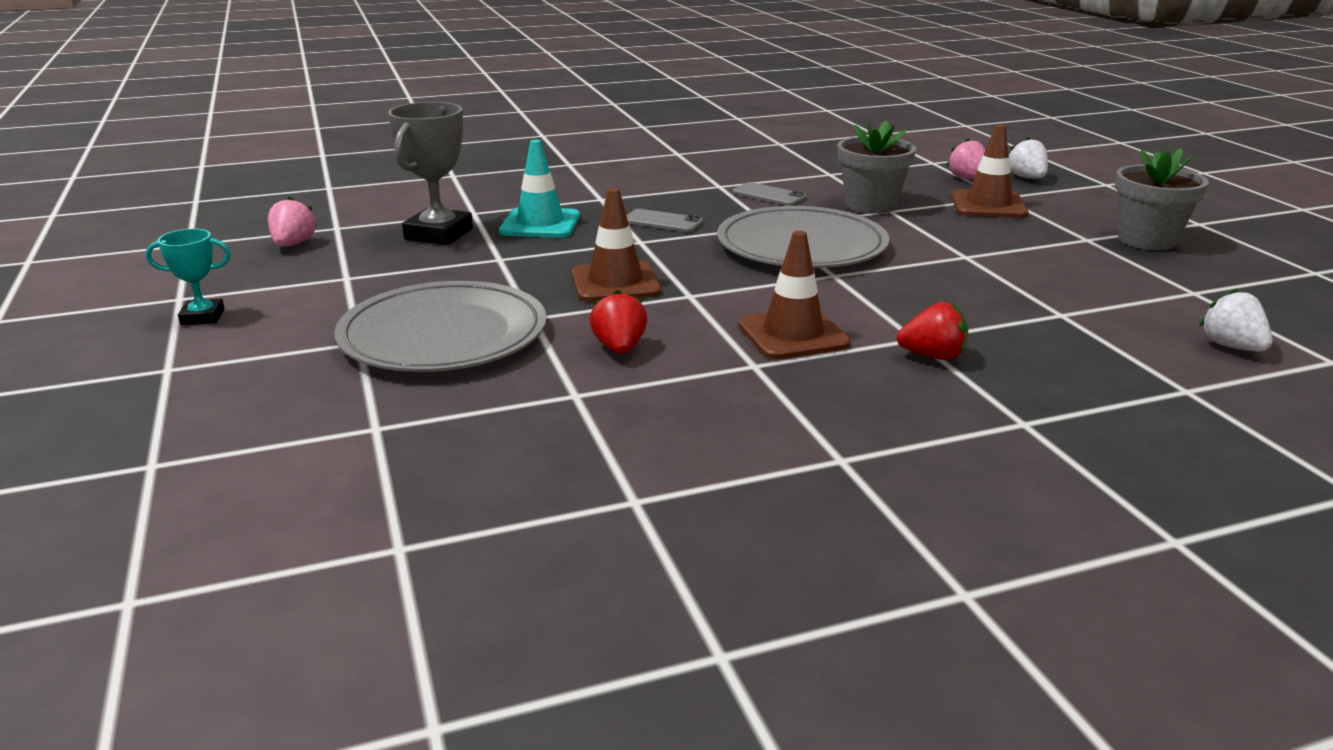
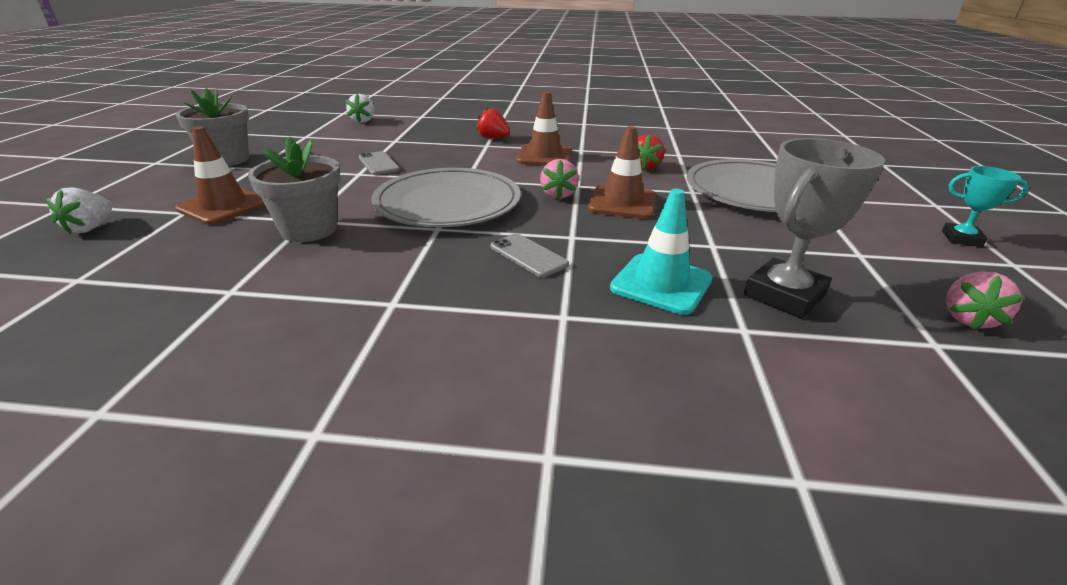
camera: 155 degrees left, 5 degrees up
grey phone [733,182,807,206] -> grey phone moved to [359,151,400,175]
pink strawberry [946,138,985,180] -> pink strawberry moved to [540,159,579,199]

